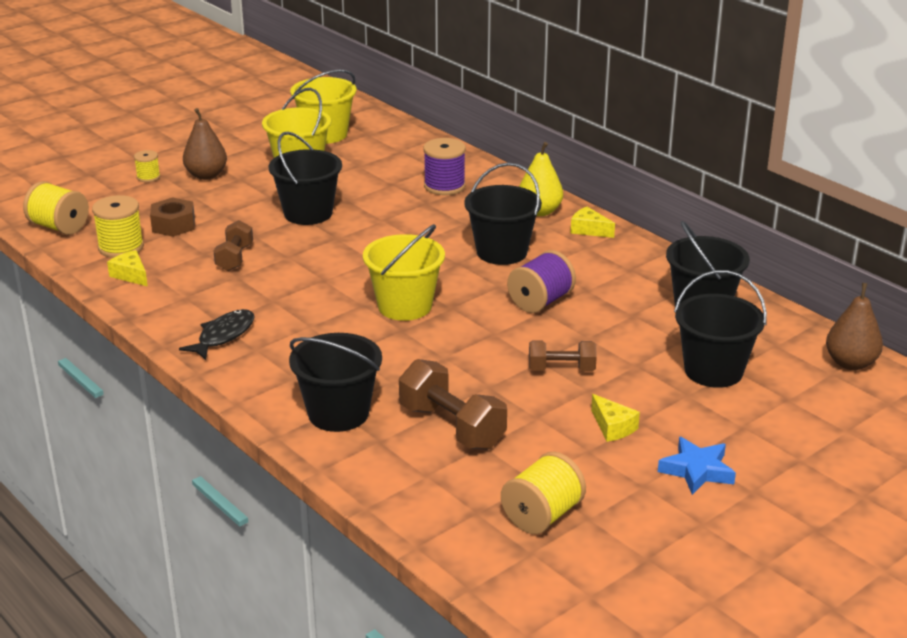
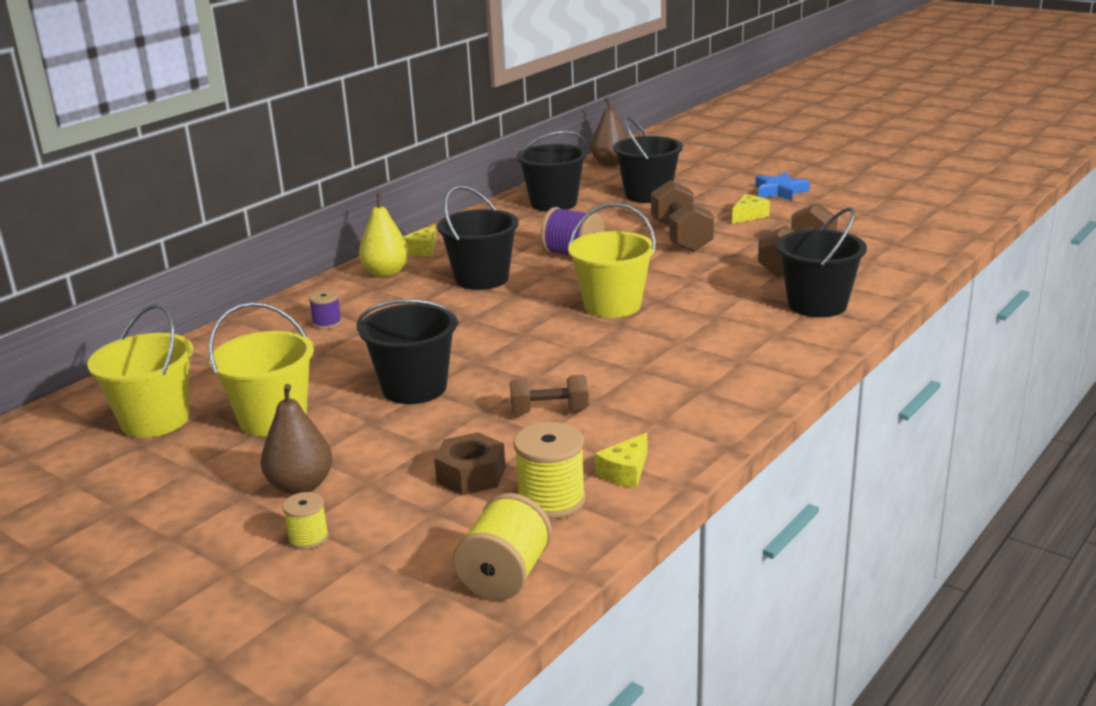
camera: 100 degrees left, 5 degrees down
black fish [179,309,255,360] -> none
purple spool [423,138,466,195] -> purple spool [309,290,342,329], size x0.57
yellow spool [501,452,586,534] -> none
brown dumbbell [529,340,597,371] -> brown dumbbell [651,180,714,252], size x1.61

